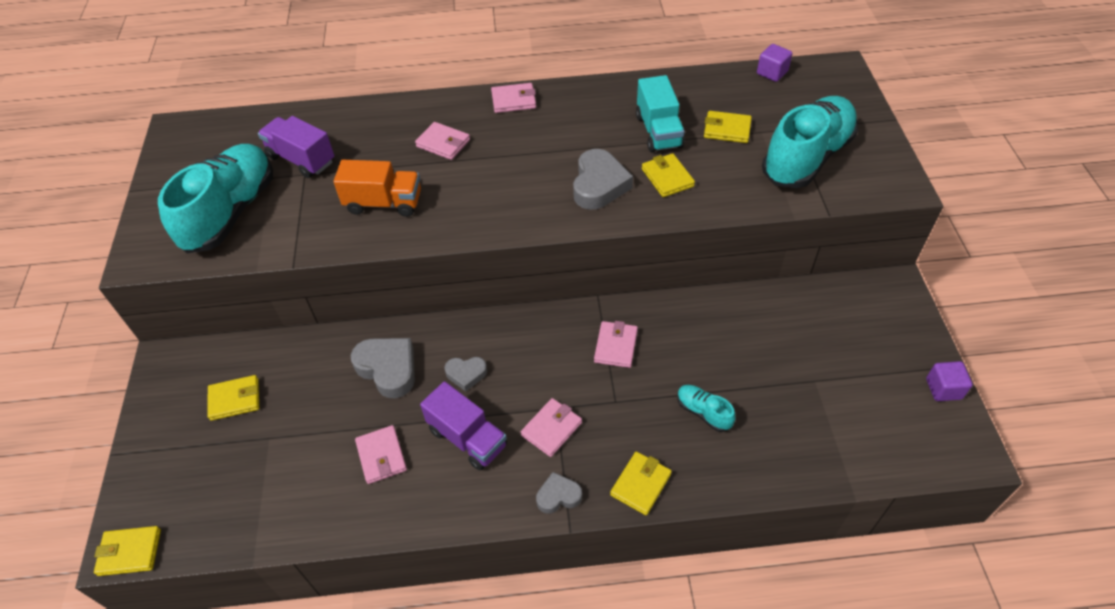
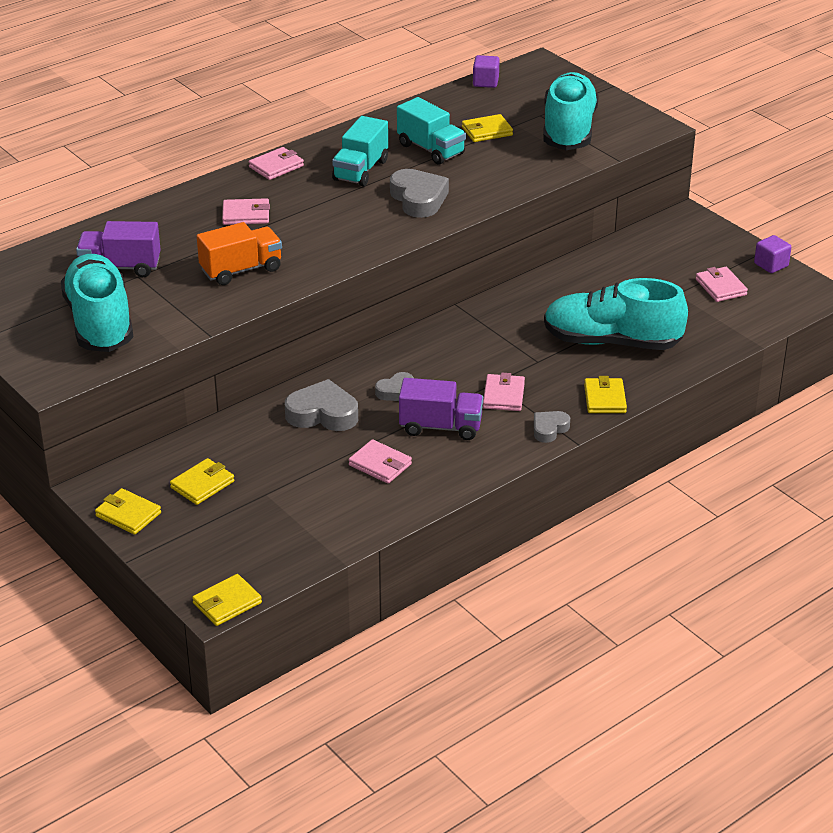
camera: 35 degrees left, 15 degrees down
pink wallet [594,321,638,368] -> pink wallet moved to [696,267,748,302]
yellow wallet [642,153,695,197] -> yellow wallet moved to [95,488,161,535]
turquoise shoe [677,385,735,432] -> turquoise shoe [544,278,688,350], size x2.31
none -> turquoise truck [332,116,388,187]

